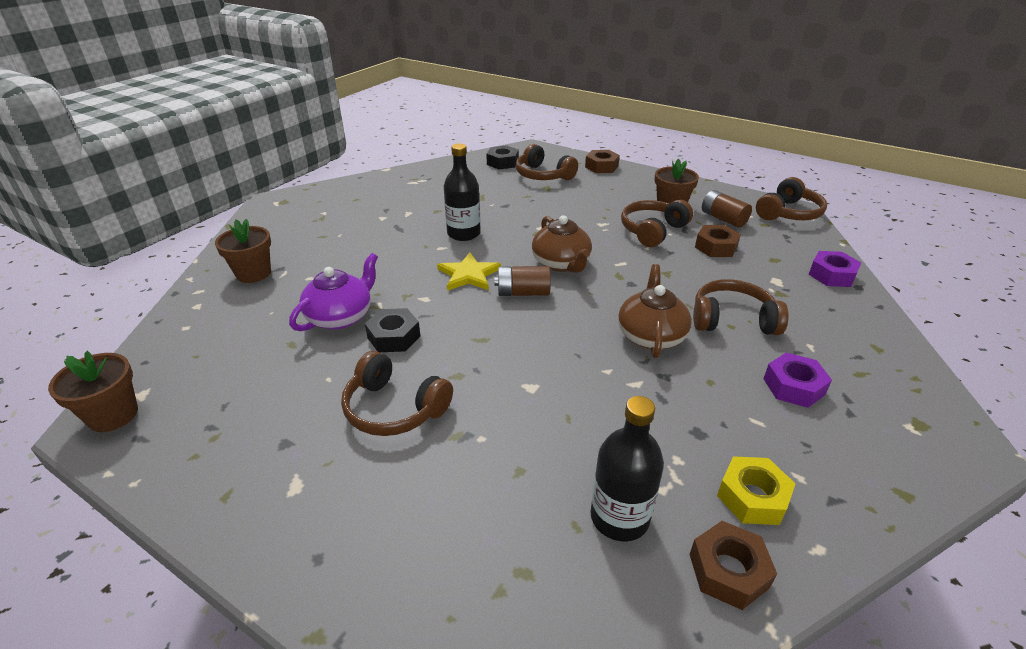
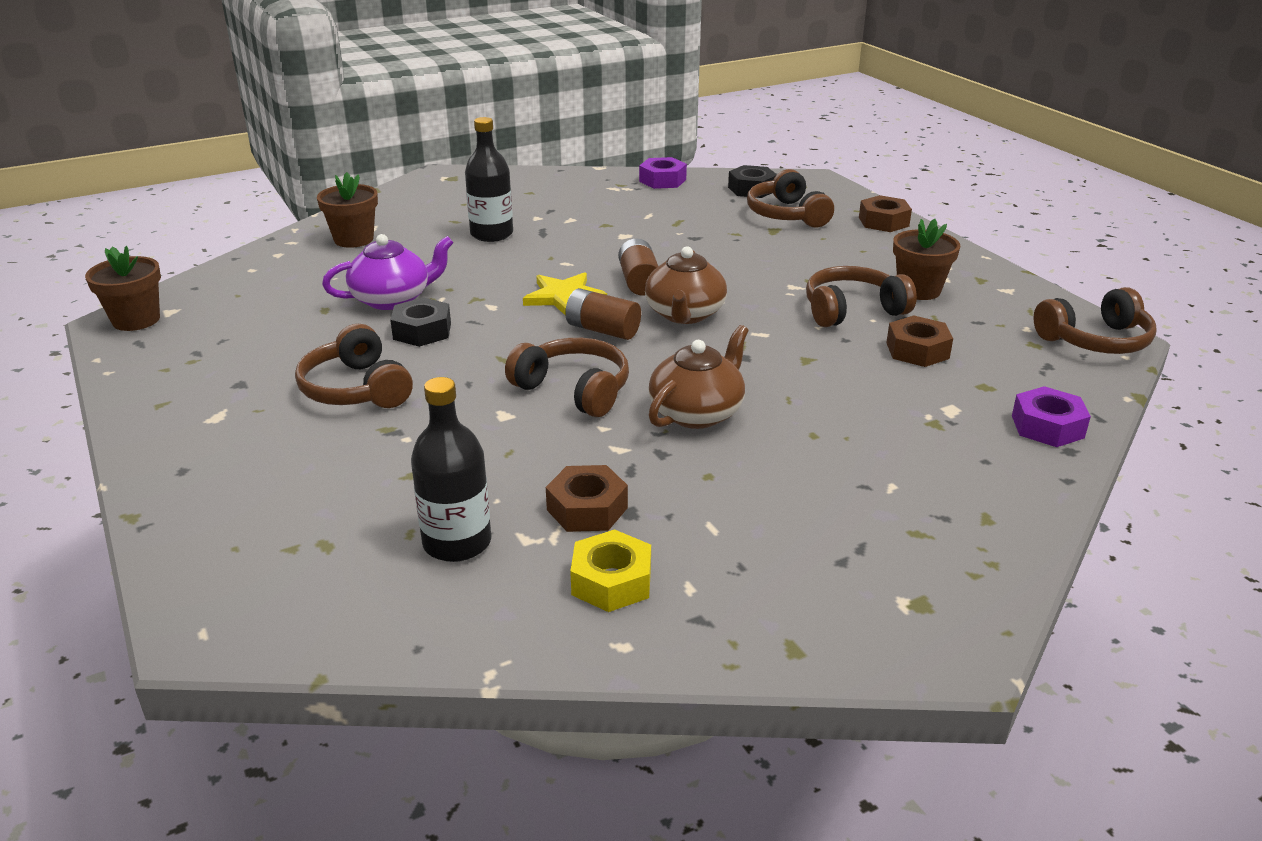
camera: 30 degrees right, 5 degrees down
black bottle [444,144,481,241] -> black bottle moved to [465,117,513,242]
brown nut [689,521,777,610] -> brown nut moved to [546,465,628,532]
brown headphones [693,279,789,335] -> brown headphones moved to [505,338,629,417]
brown battery [702,190,752,228] -> brown battery moved to [618,239,658,296]
purple nut [763,353,832,408] -> purple nut moved to [639,157,687,189]

